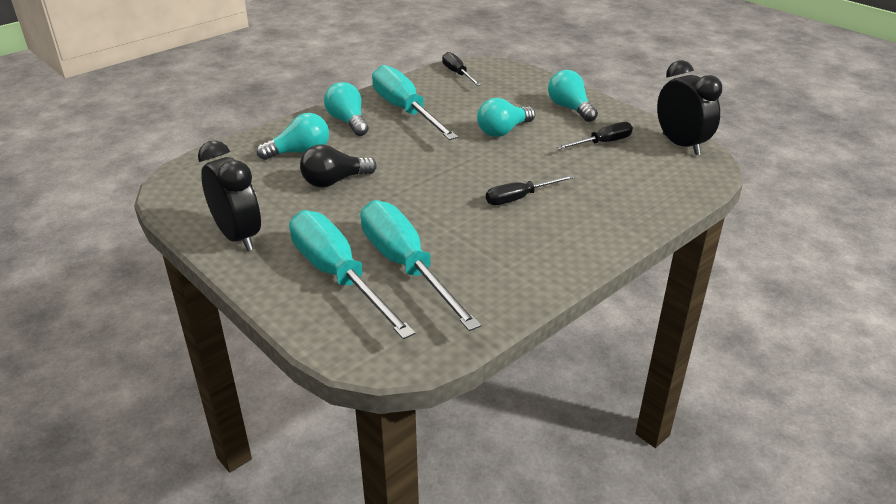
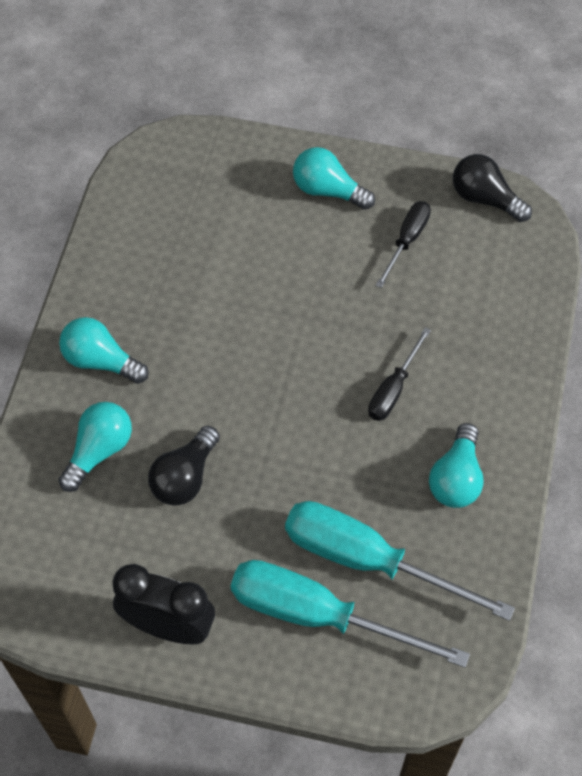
camera: 35 degrees left, 25 degrees up
turquoise screwdriver [372,65,458,140] -> none
black screwdriver [442,52,481,86] -> none
turquoise light bulb [477,98,535,137] -> turquoise light bulb moved to [429,423,484,508]
black clock [657,60,722,155] -> black light bulb [453,154,532,222]

